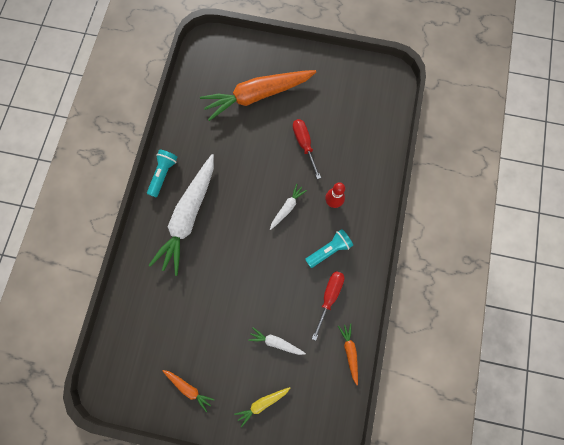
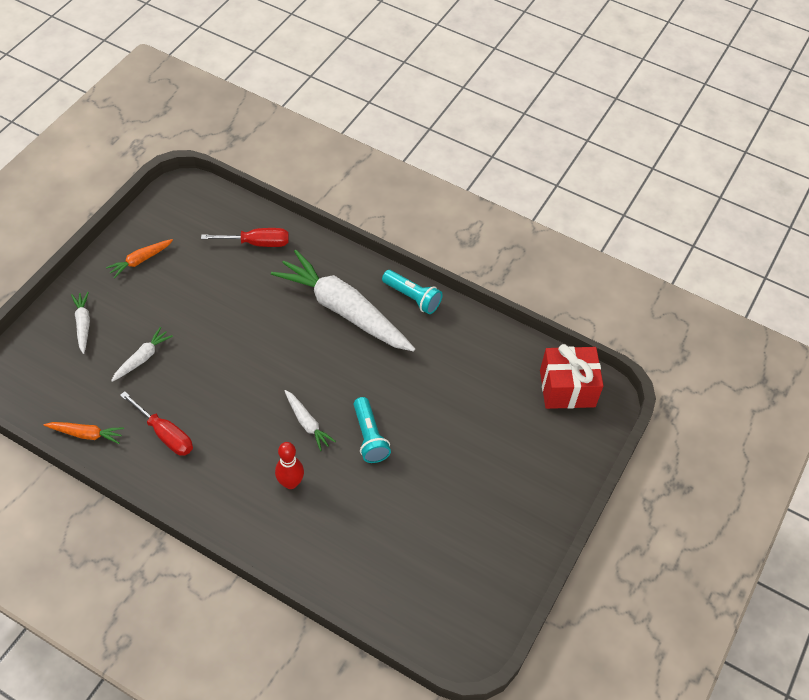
camera: 105 degrees right, 20 degrees down
orange carrot [200,70,316,121] -> none
yellow carrot [234,387,290,427] -> white carrot [71,292,90,354]
red screwdriver [293,119,321,179] -> red screwdriver moved to [201,228,289,247]
turquoise flashlight [305,229,353,268] -> turquoise flashlight moved to [354,397,391,463]
none -> red gift [540,344,603,409]

